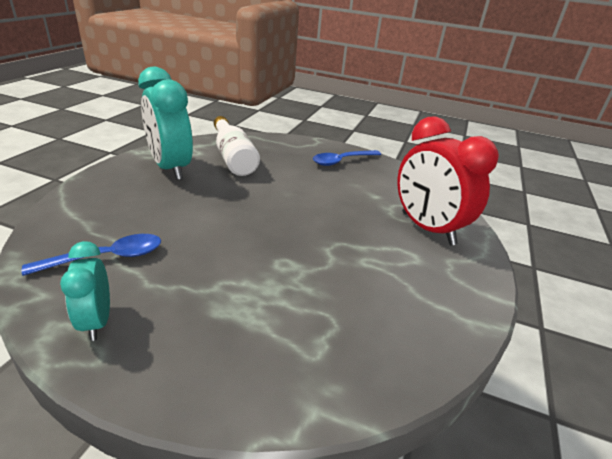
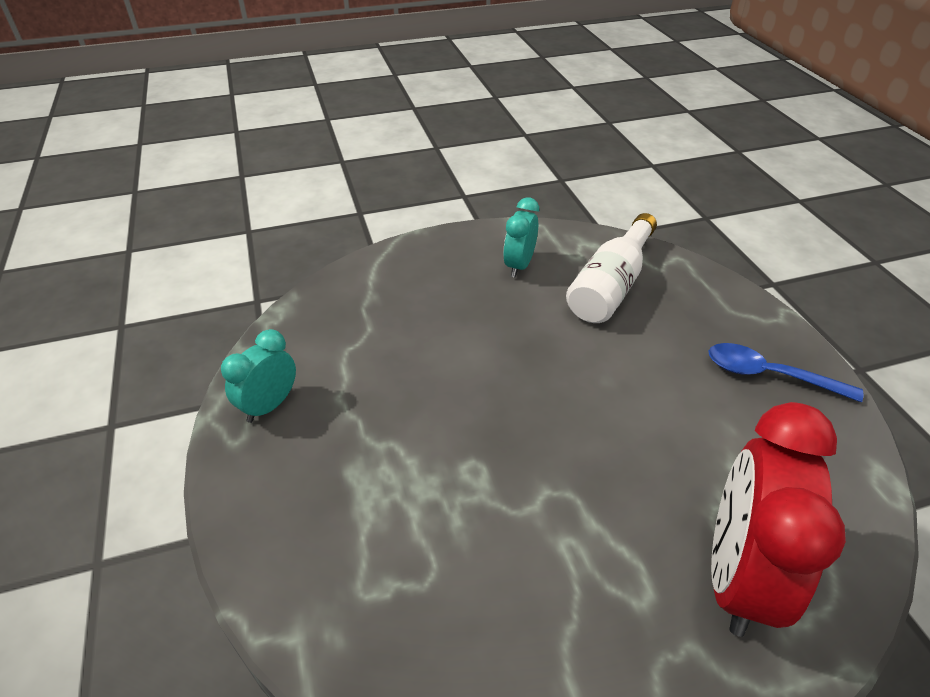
camera: 55 degrees right, 10 degrees up
blue spoon [22,234,161,276] -> none
turquoise clock [138,67,193,180] -> turquoise clock [503,197,539,278], size x0.53

